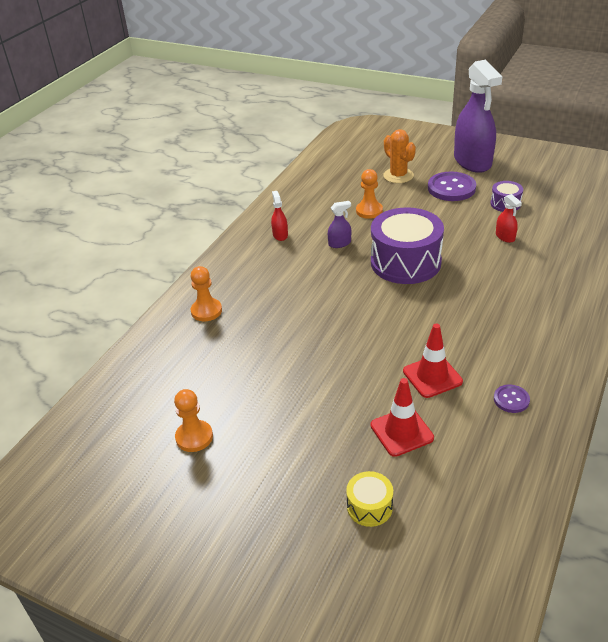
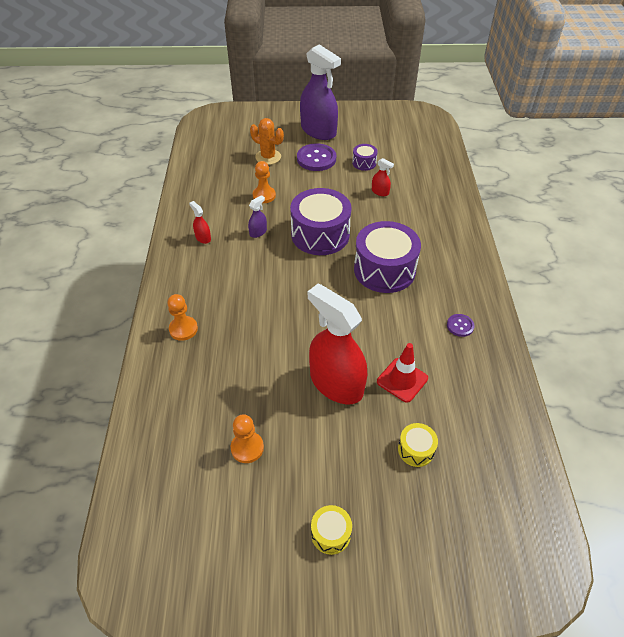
camera: 30 degrees left, 10 degrees up
red traffic cone [403,324,463,398] -> none
none -> red spray bottle [308,283,367,404]
none -> yellow drum [311,505,352,555]
none -> purple drum [354,221,421,293]

